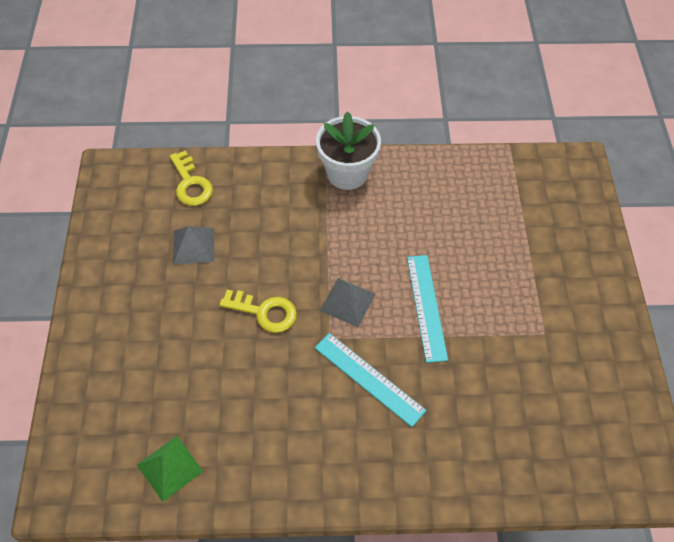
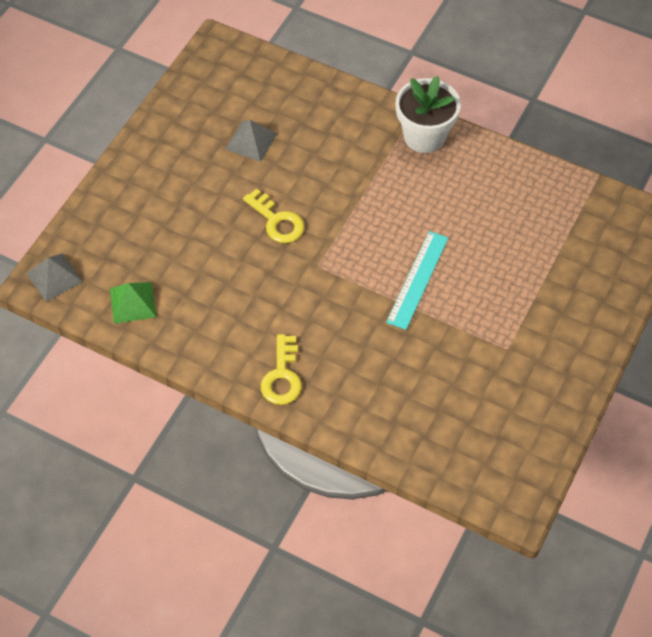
camera: 30 degrees right, 0 degrees up
yellow key [170,150,213,206] -> yellow key moved to [261,334,302,405]
turquoise ruler [315,333,427,427] -> none
grey pyramid [320,278,376,327] -> grey pyramid moved to [26,253,83,302]

